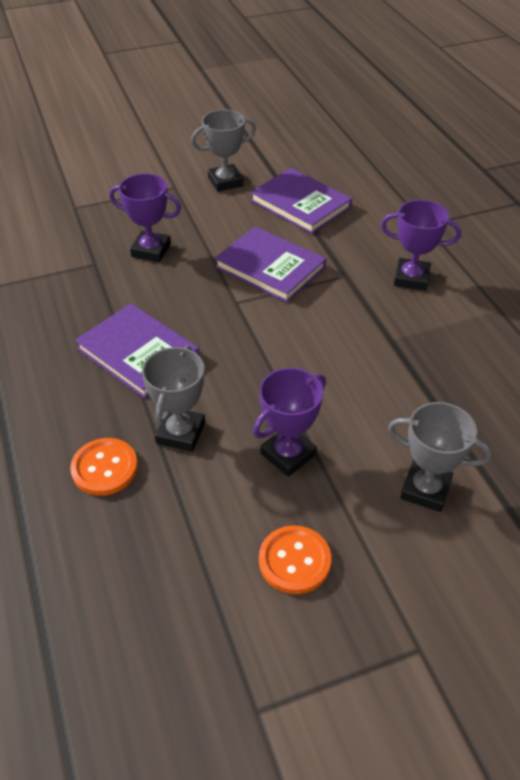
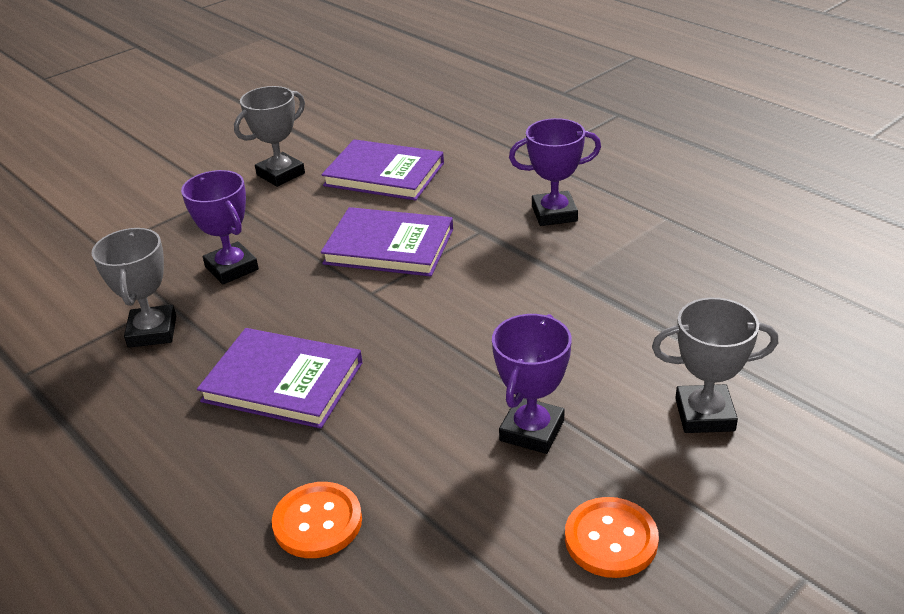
camera: 20 degrees left, 10 degrees down
purple trophy [109,173,181,262] -> purple trophy turned 60 degrees clockwise [181,170,259,285]
grey trophy [142,346,205,452] -> grey trophy moved to [91,228,176,348]

